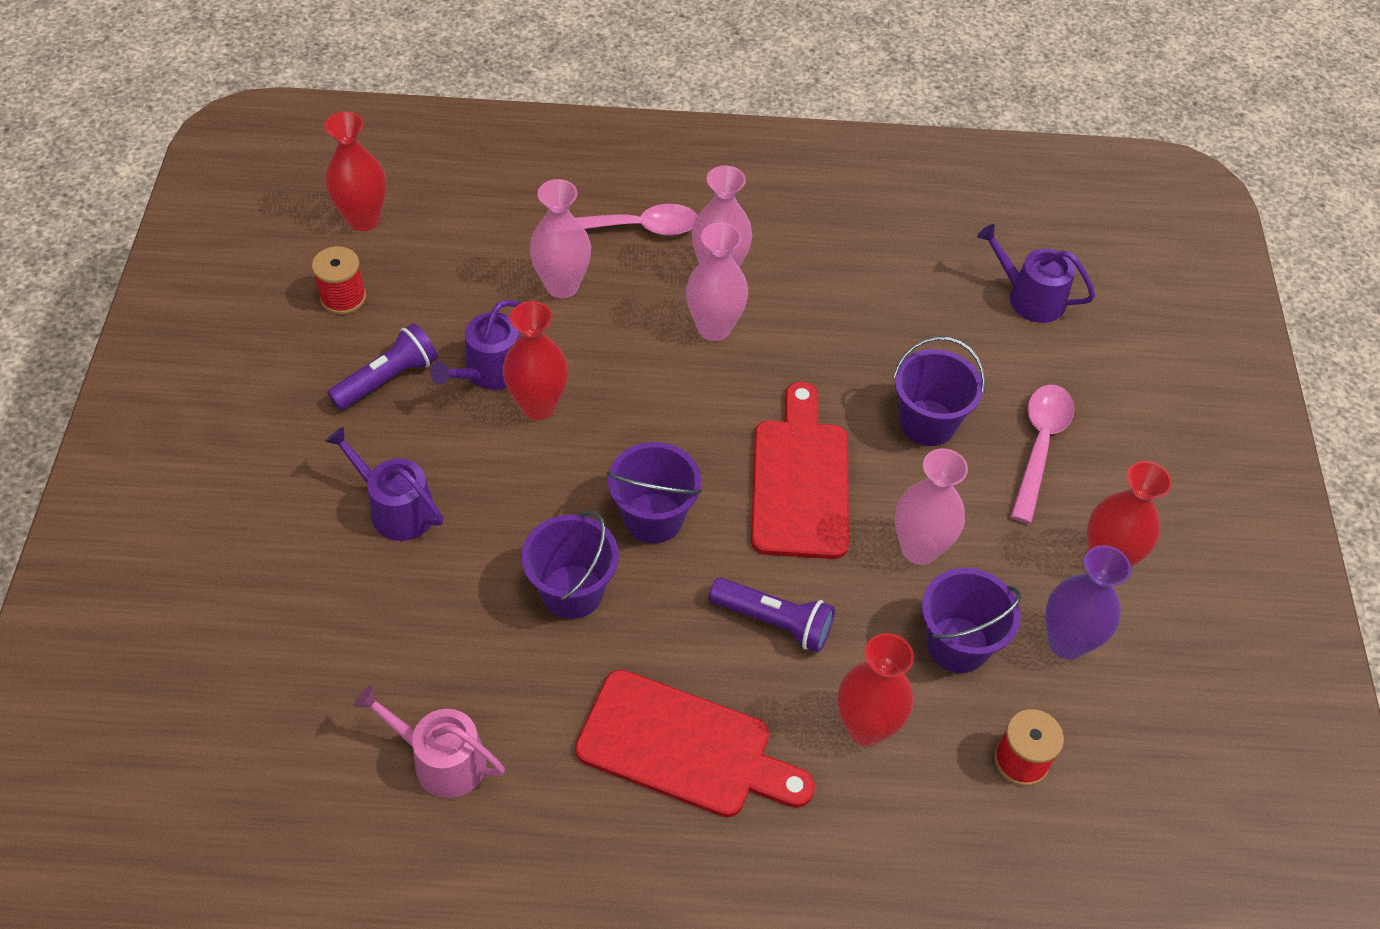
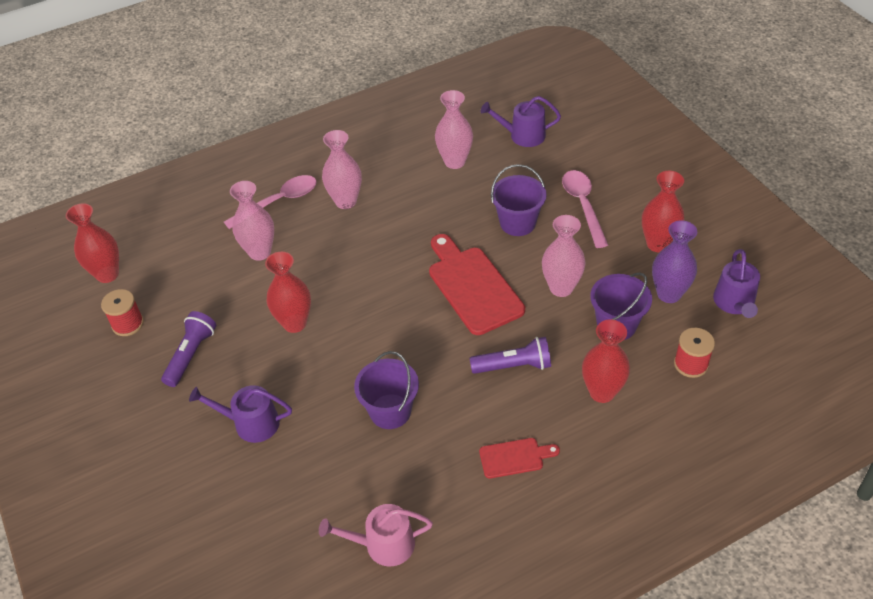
camera: 25 degrees left, 5 degrees down
purple watering can [431,300,521,390] -> purple watering can moved to [713,249,760,318]
red cutting board [575,669,815,817] -> red cutting board [479,438,560,478], size x0.51
purple bucket [607,442,702,543] -> none
pink vase [686,222,748,341] -> pink vase moved to [435,90,473,169]

